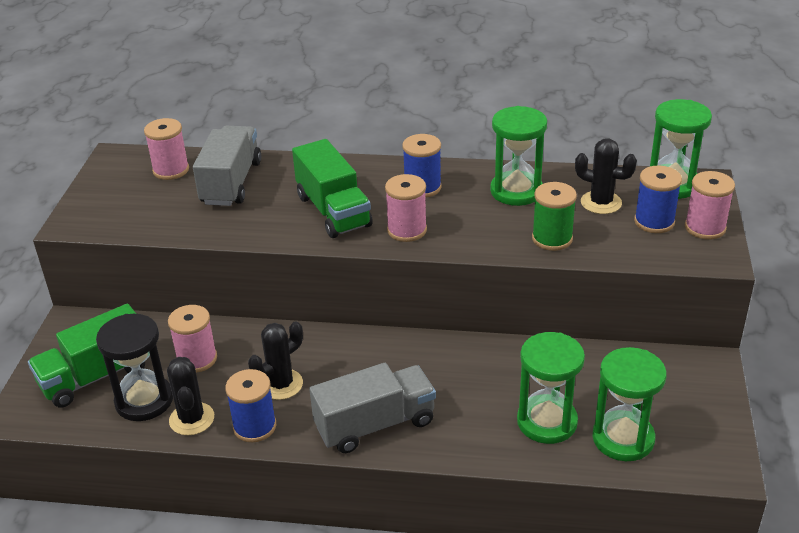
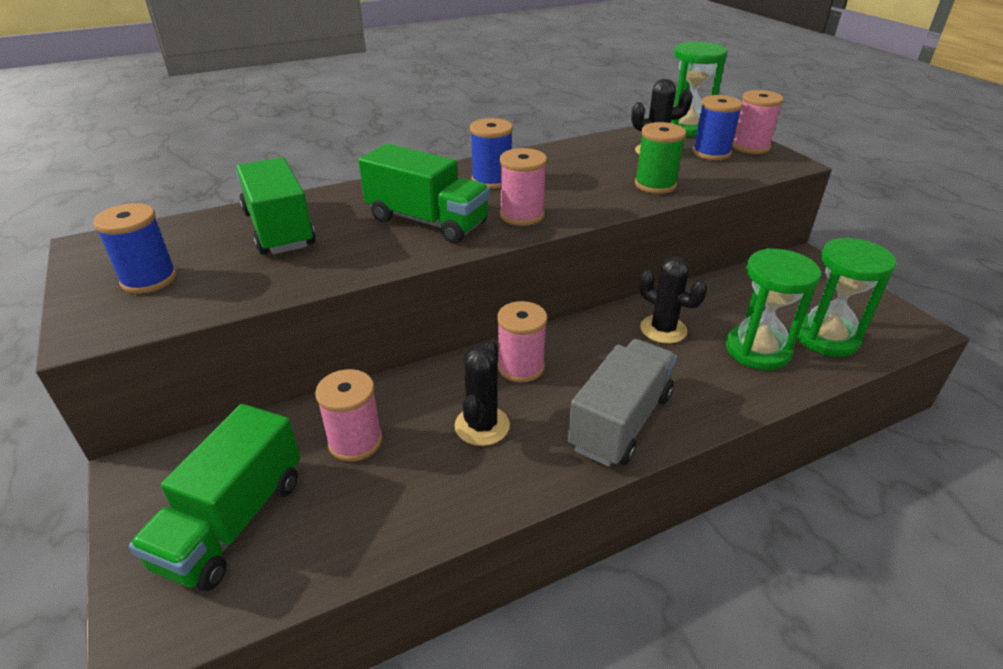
camera: 35 degrees left, 0 degrees up
black hourglass [96,314,173,421] -> none
pink spool [144,118,189,180] -> pink spool moved to [497,301,547,383]
black cactus [167,357,214,435] -> black cactus moved to [639,257,708,344]
grey truck [193,126,261,206] -> green truck [237,157,315,255]
blue spool [225,369,276,442] -> blue spool moved to [93,203,177,294]
green hourglass [490,106,547,206] -> none

